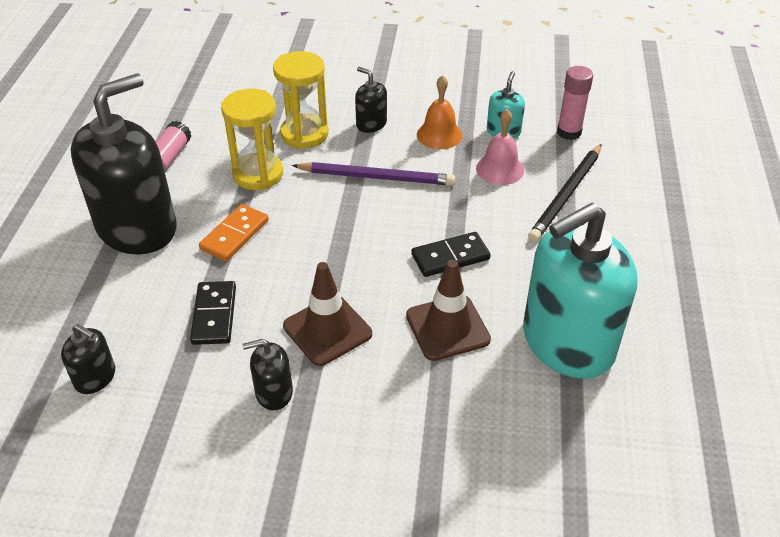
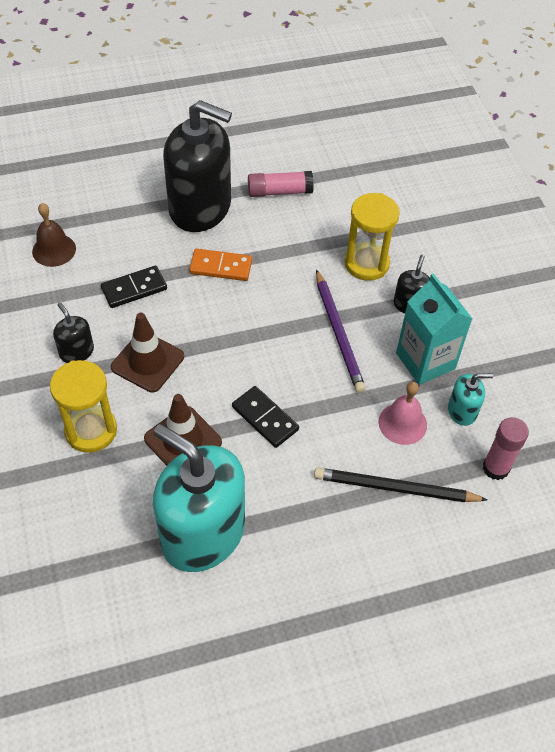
camera: 65 degrees right, 10 degrees up
black soap dispenser [61,324,115,394] -> brown bell [32,203,76,267]
yellow hourglass [221,89,283,190] -> yellow hourglass moved to [50,360,117,453]
orange bell [417,75,463,149] -> turquoise carton [396,273,473,385]

